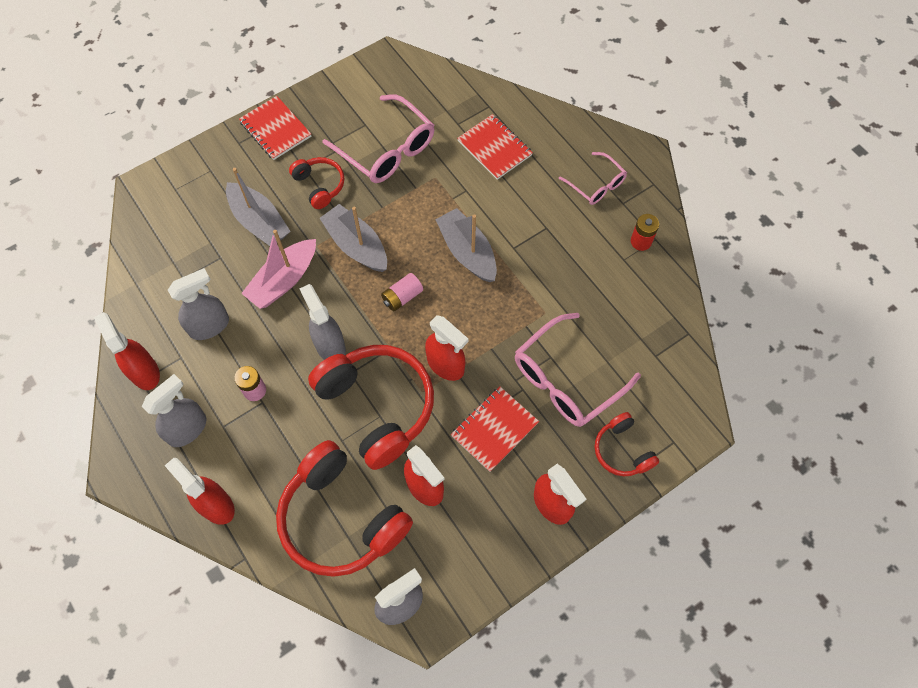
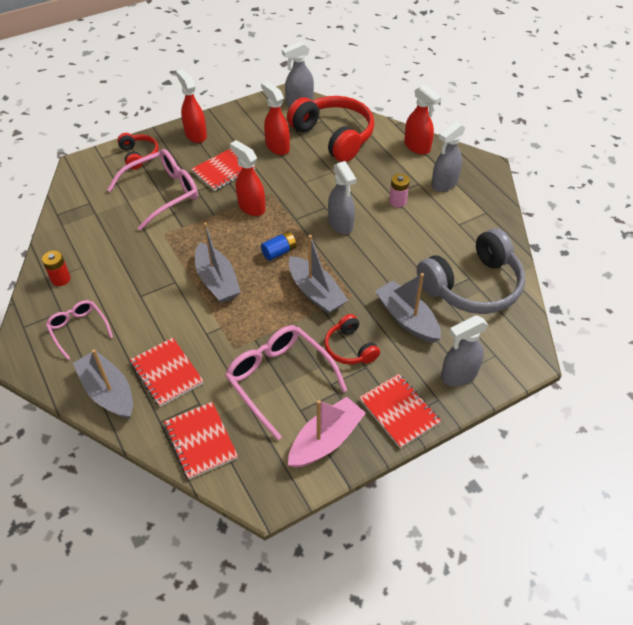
camera: 175 degrees left, 15 degrees down
red spray bottle [94,312,160,390] -> none
grey spray bottle [168,268,229,340] -> grey spray bottle moved to [441,315,488,386]
pink boat [241,230,316,309] -> pink boat moved to [288,397,366,468]
red headphones [308,345,434,470] -> none
pink battery [381,273,423,311] -> blue battery [261,231,297,261]
none -> grey boat [73,349,133,419]
none -> red notebook [164,402,238,480]
none -> grey headphones [417,228,525,314]

